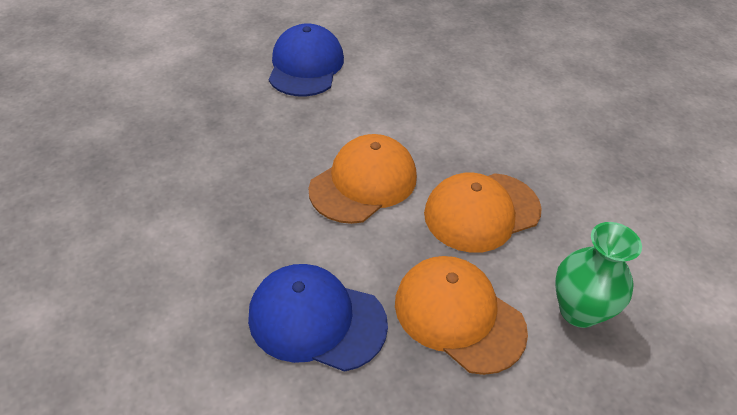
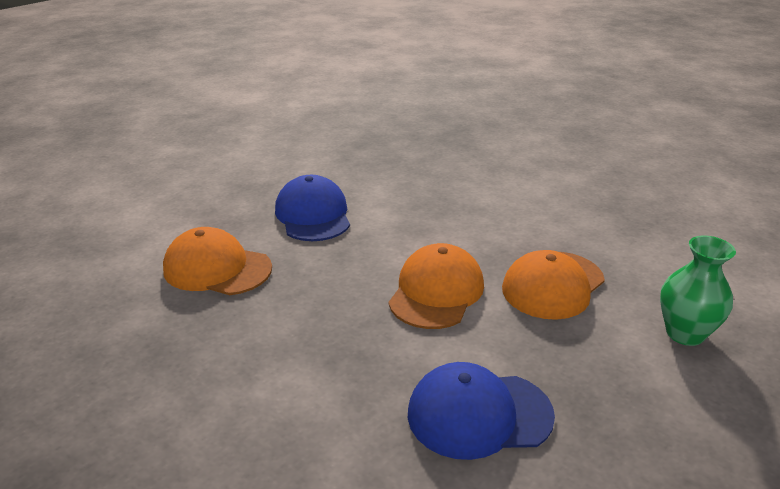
camera: 20 degrees left, 15 degrees down
orange cap [395,256,528,375] -> orange cap moved to [163,227,272,295]

